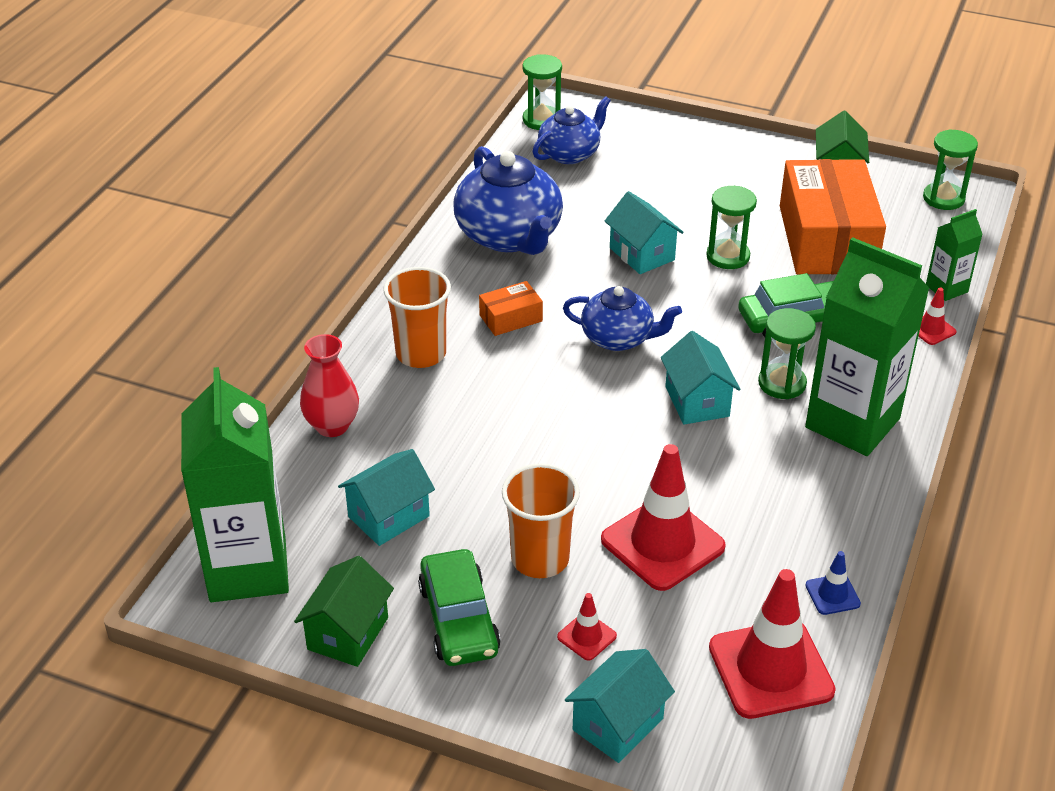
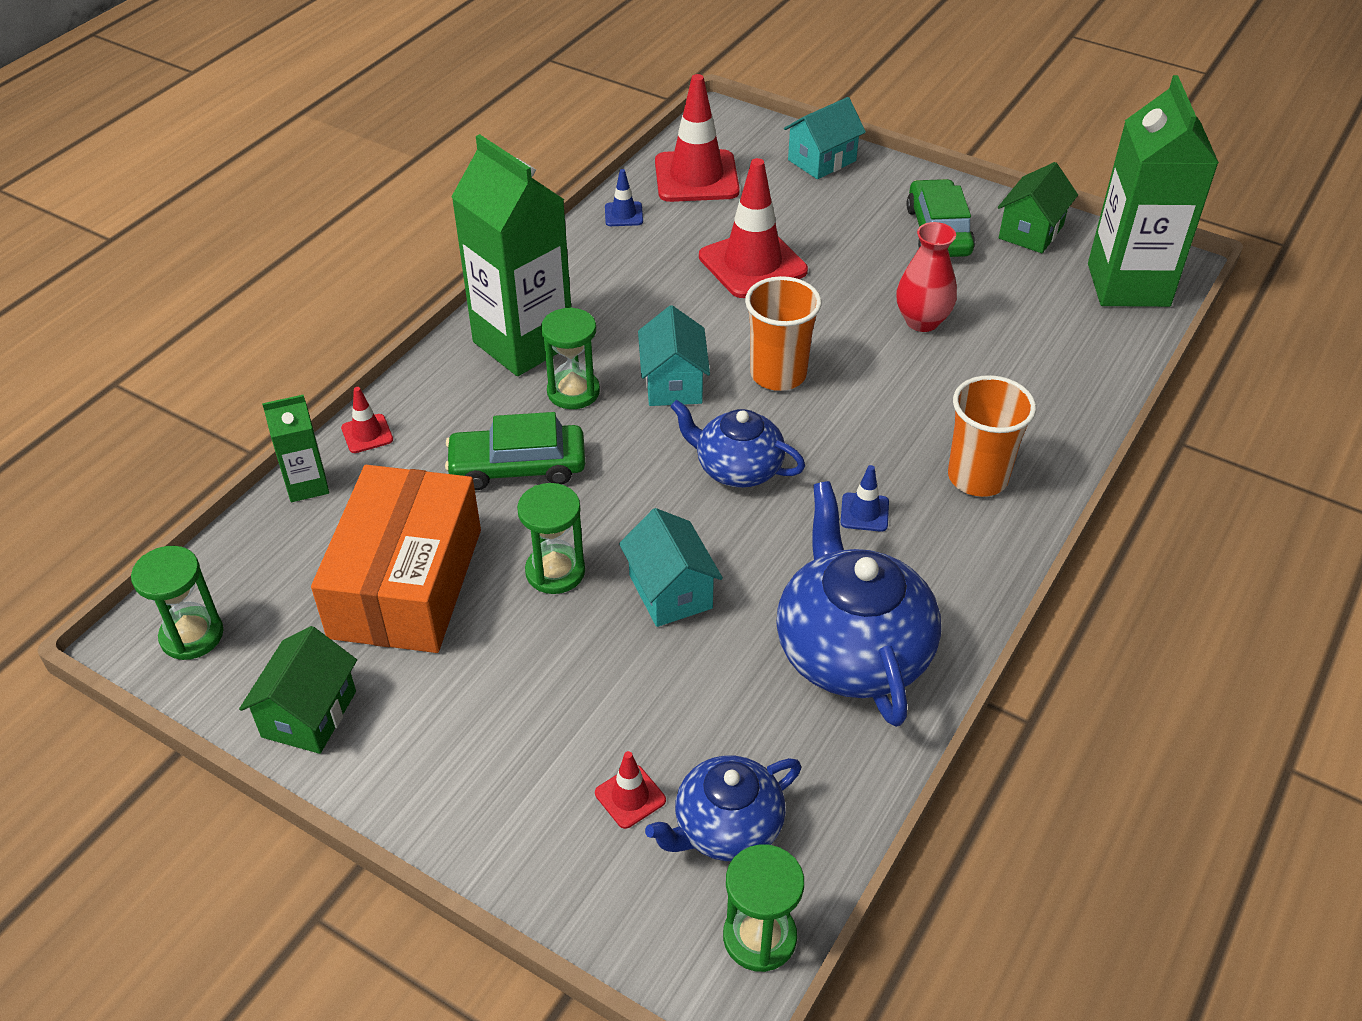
camera: 170 degrees left, 5 degrees up
red vase [300,334,359,437] -> red vase moved to [896,222,957,332]
turquoise house [338,449,435,546] -> none
orange box [479,281,543,336] -> blue traffic cone [840,465,889,532]
orange cup [502,464,580,578] -> orange cup moved to [745,276,822,391]
red traffic cone [557,593,617,661] -> red traffic cone moved to [595,751,666,829]

